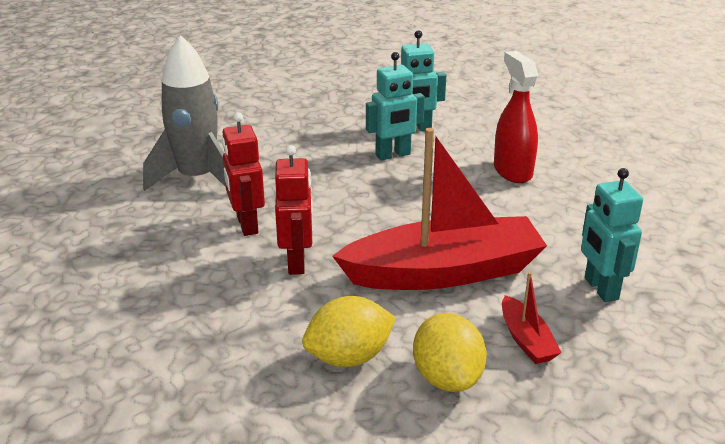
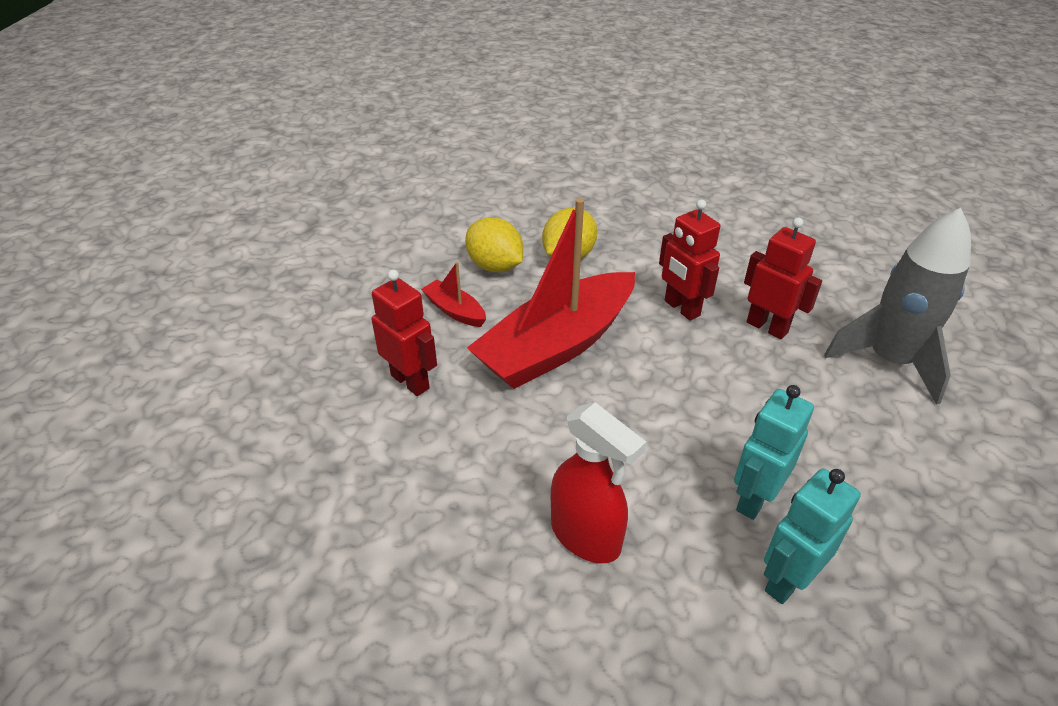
camera: 150 degrees right, 10 degrees up
turquoise robot [581,168,643,302] -> red robot [371,270,437,396]

